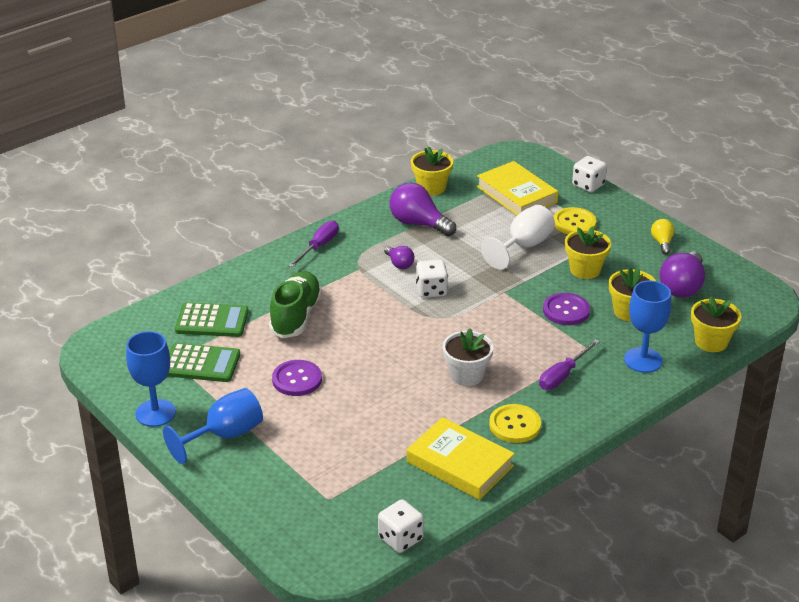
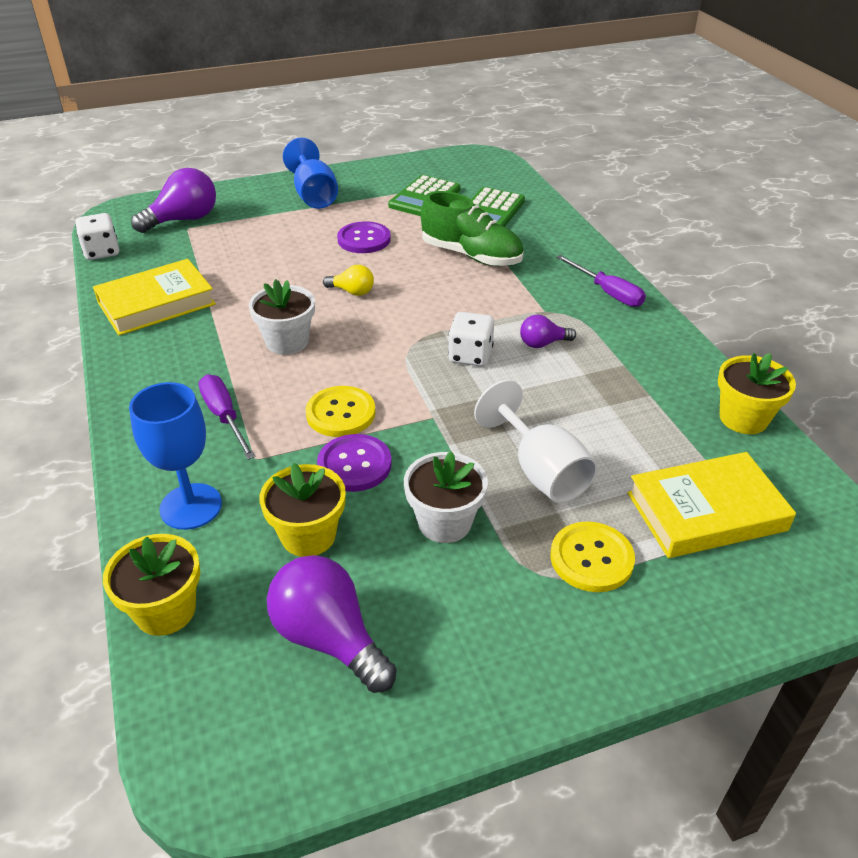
camera: 110 degrees right, 5 degrees up
blue goblet [126,331,176,427] -> none
purple light bulb [390,182,456,236] -> purple light bulb moved to [131,168,216,233]
yellow button [489,404,541,443] -> yellow button moved to [306,386,376,437]
yellow flower pot [565,227,611,279] -> white flower pot [404,451,488,543]
white dice [572,156,607,192] -> none
yellow light bulb [651,219,675,254] -> yellow light bulb moved to [323,265,374,296]

